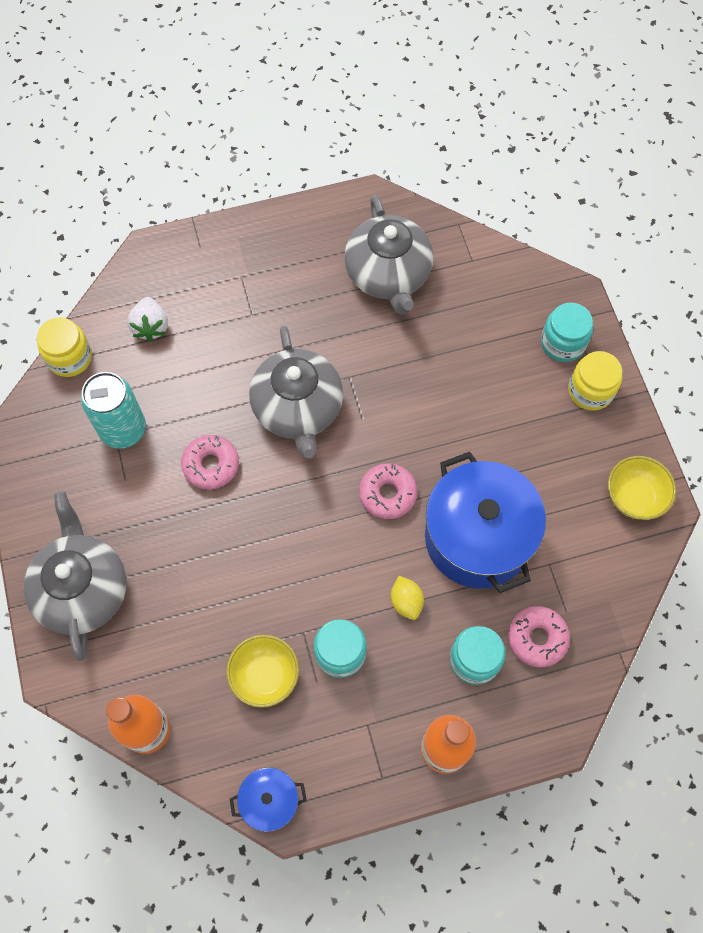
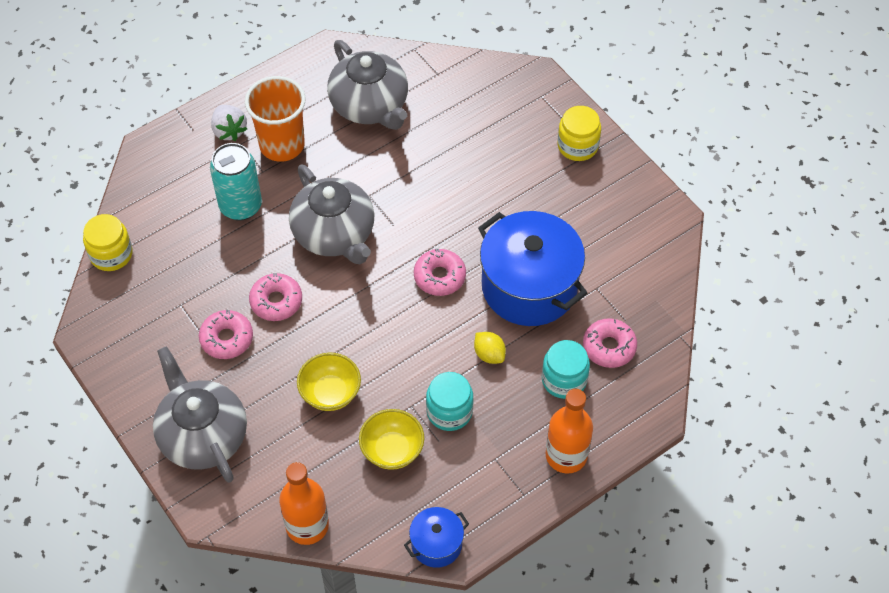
camera: 20 degrees left, 10 degrees down
turquoise can [81,372,146,449] -> turquoise can moved to [210,143,262,221]
white strawberry [127,297,168,341] -> white strawberry moved to [211,105,247,141]
turquoise jar [541,303,593,362] -> none
yellow bowl [608,456,676,520] -> yellow bowl moved to [297,353,361,411]
none -> pink donut [199,310,253,359]
none -> orange cup [245,76,306,162]

